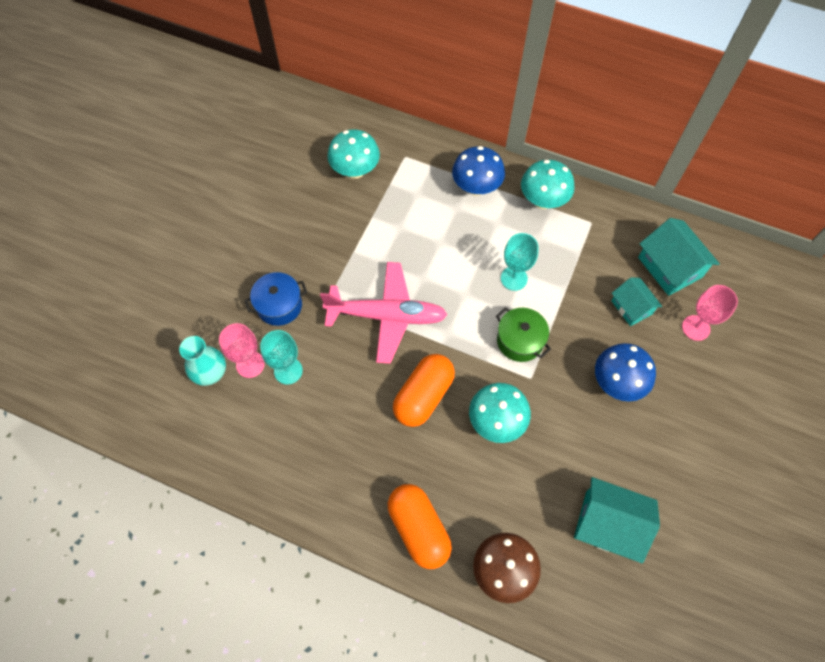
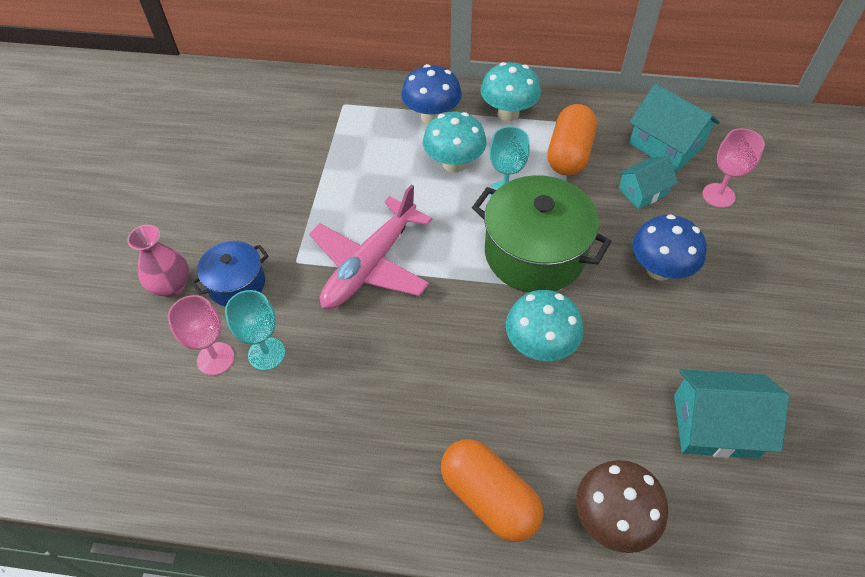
camera: 15 degrees left, 10 degrees down
turquoise vase [179,336,226,386] -> none
pink plane [320,262,447,364] -> pink plane turned 135 degrees clockwise [309,184,432,309]
turquoise mushroom [327,129,380,179] -> turquoise mushroom moved to [423,112,487,173]
orange capsule [393,354,455,427] -> orange capsule moved to [547,104,597,176]
green pot [496,307,551,362] -> green pot [472,175,612,292], size x1.80
turquoise house [611,277,662,326] -> turquoise house turned 75 degrees counterclockwise [618,156,678,209]
none -> pink vase [127,225,189,297]

